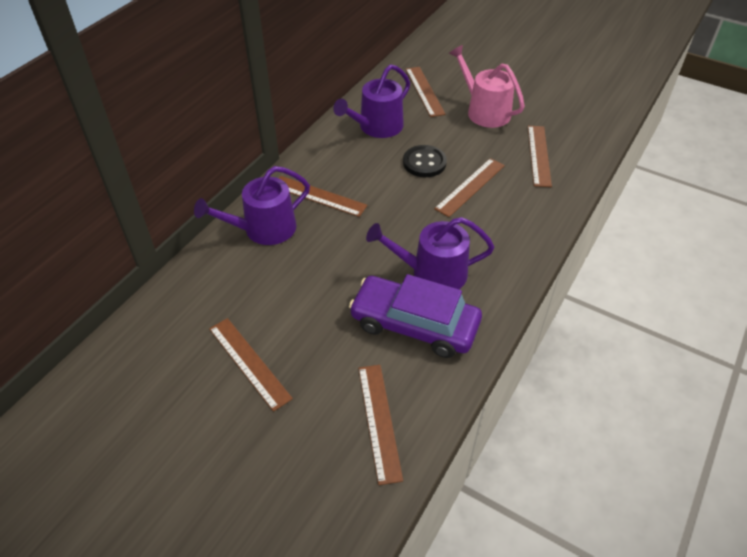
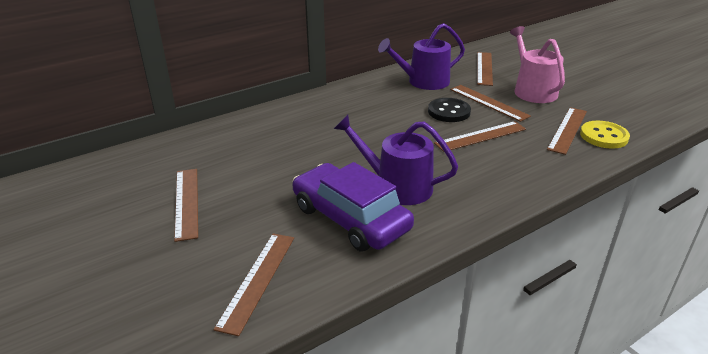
camera: 25 degrees right, 15 degrees down
purple watering can [194,166,310,245] -> none
brown ruler [279,176,367,217] -> brown ruler moved to [450,85,531,122]
none -> yellow button [580,121,630,149]

